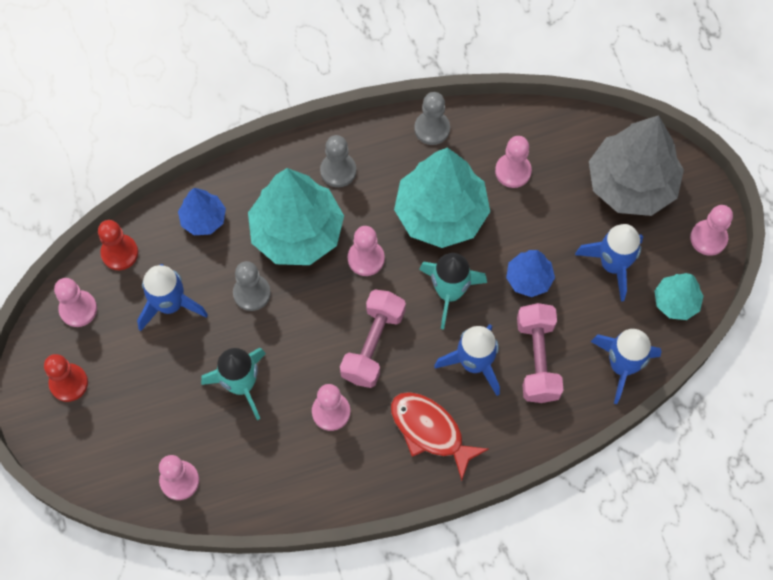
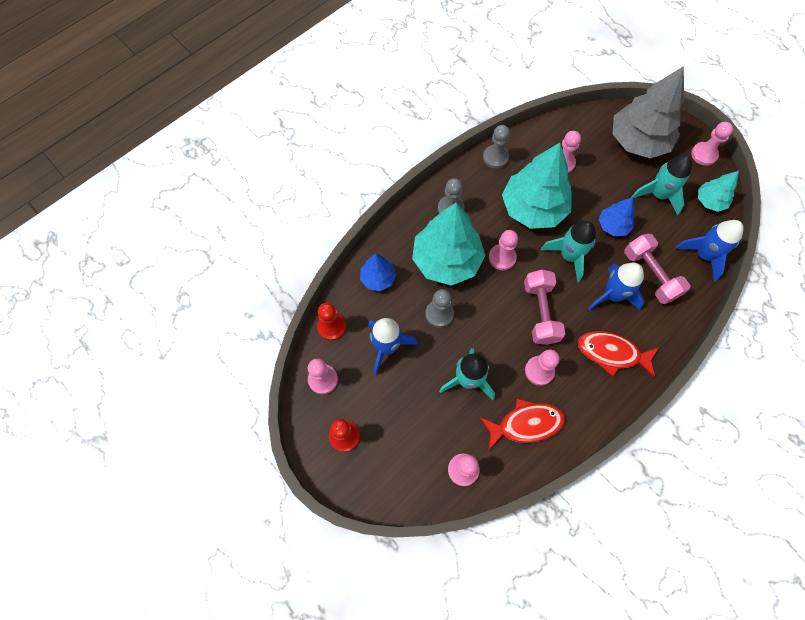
camera: 25 degrees left, 0 degrees up
blue rocket [575,224,643,301] -> turquoise rocket [631,155,692,215]
none -> red fish [480,398,565,450]

